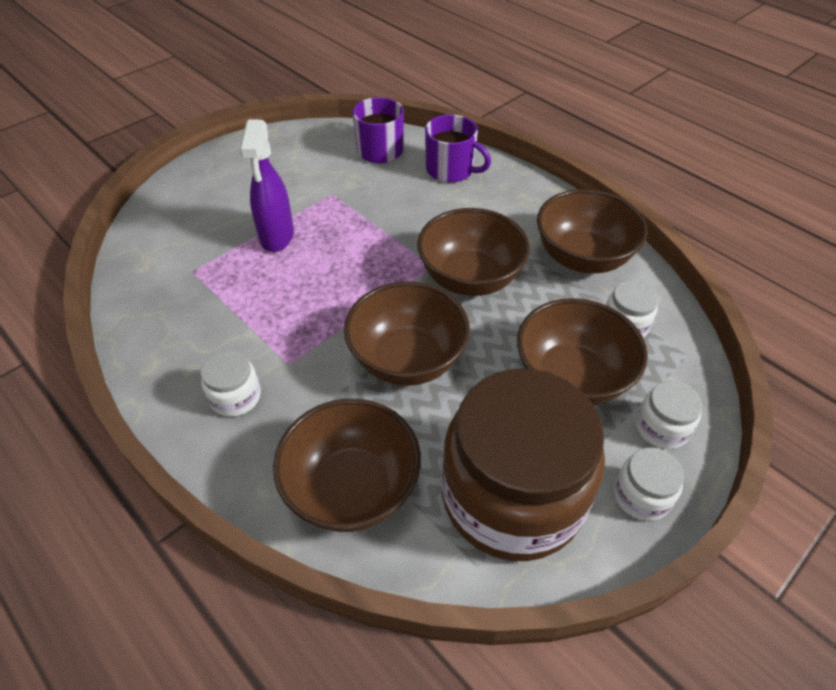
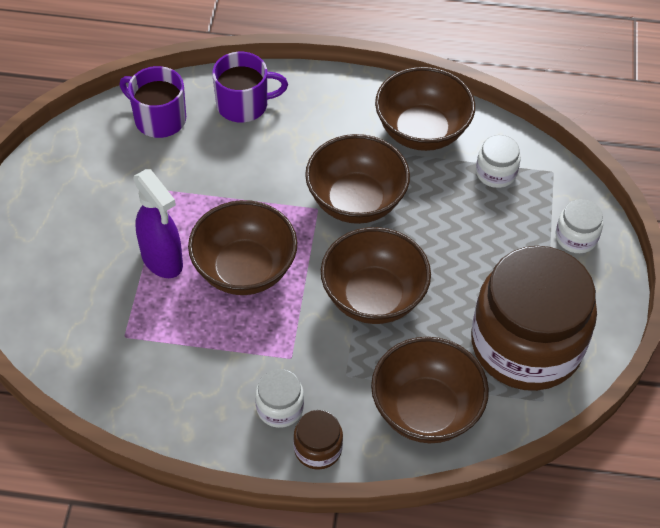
camera: 40 degrees left, 5 degrees up
brown bowl [517,298,648,406] -> brown bowl moved to [188,200,297,295]
white jar [614,447,684,521] -> none
none -> brown jar [293,410,343,470]

